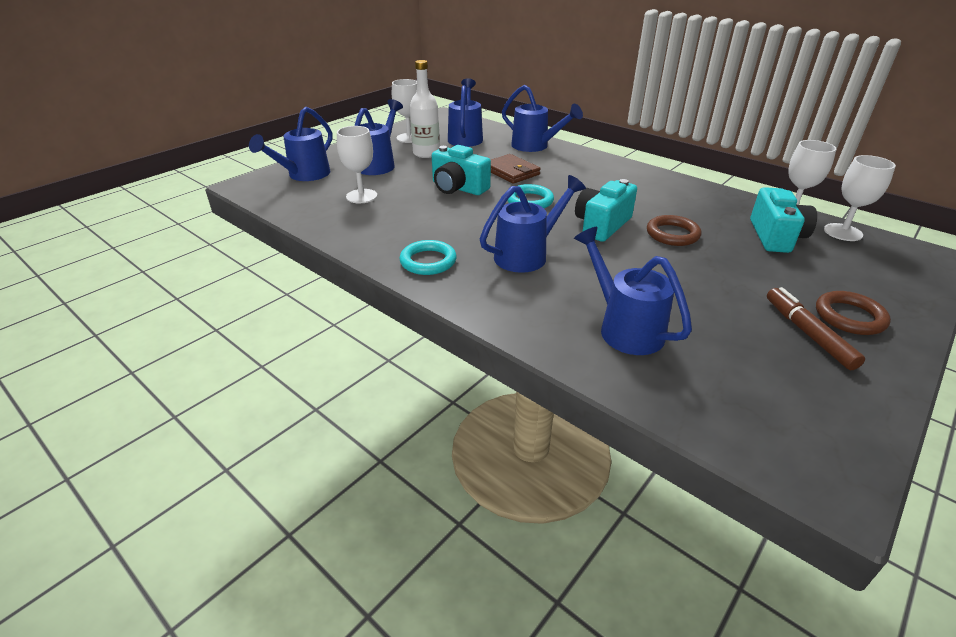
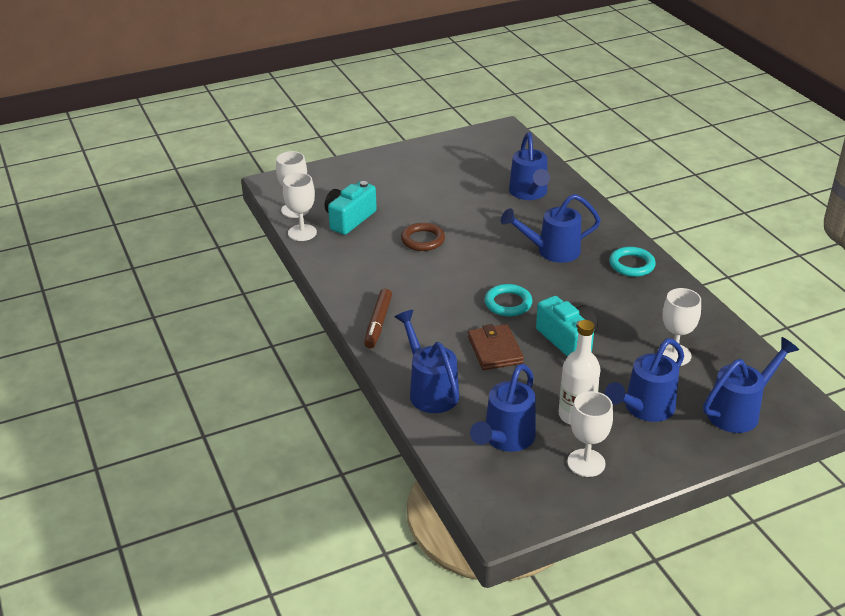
camera: 155 degrees left, 0 degrees up
turquoise camera [575,179,637,242] -> none
brown marker [767,287,865,370] -> brown marker moved to [364,289,392,348]
brown ring [816,291,891,335] -> none

